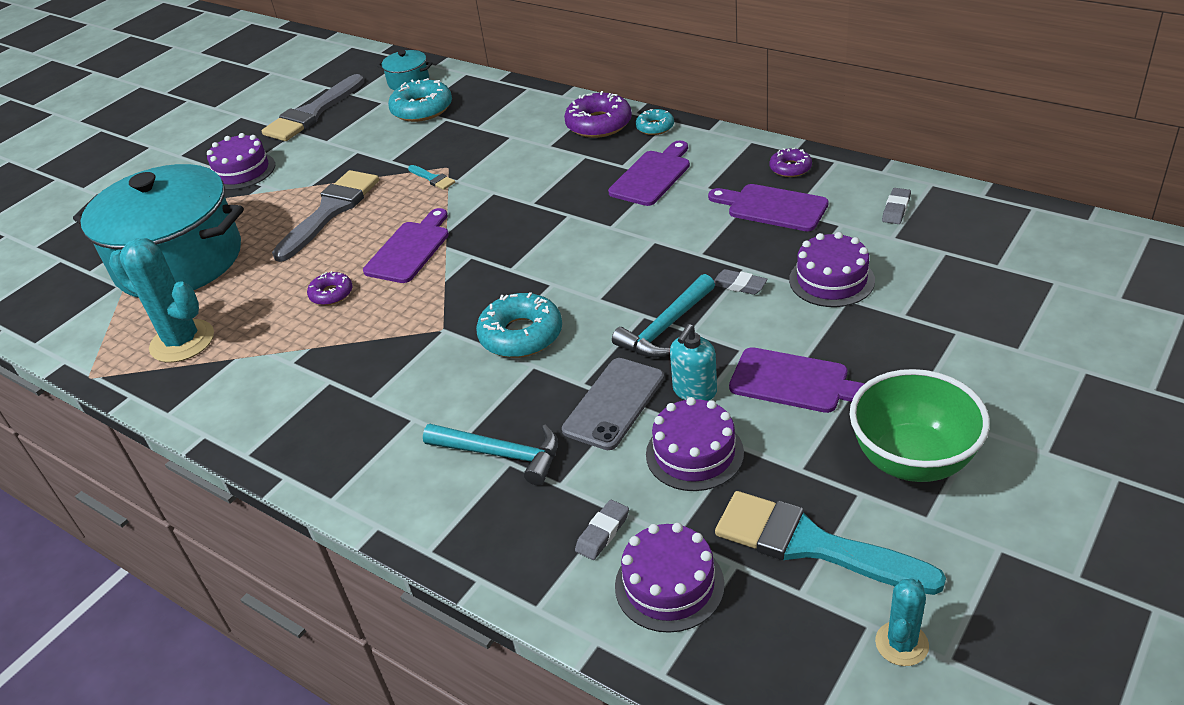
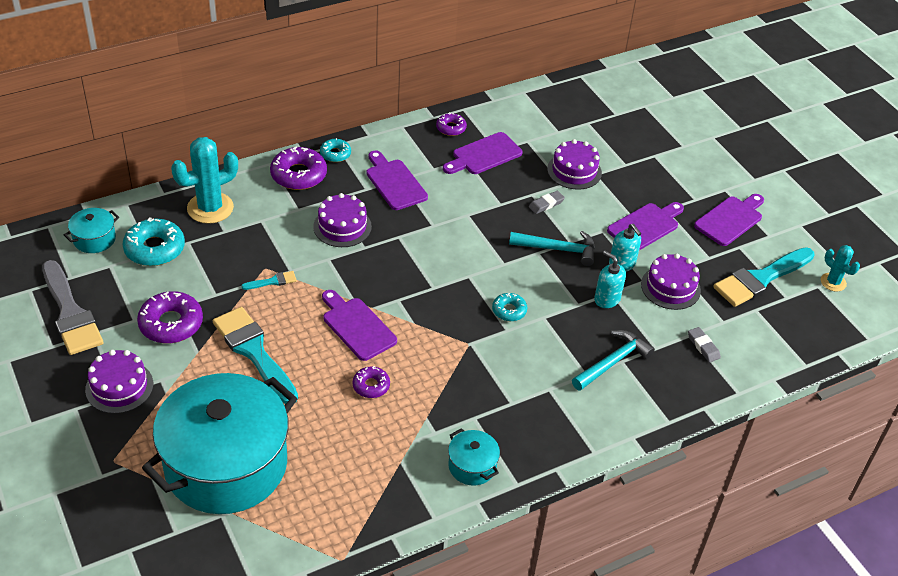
camera: 70 degrees left, 5 degrees up
turquoise cactus [109,238,214,363] -> turquoise cactus moved to [171,137,238,224]
grey brush [272,170,379,262] -> turquoise brush [213,307,298,404]
turquoise donut [476,292,562,358] -> turquoise donut [492,293,527,321], size x0.57
grey phone [562,358,664,450] -> turquoise soap dispenser [594,251,626,308]
turquoise hammer [612,274,715,358] -> turquoise hammer turned 60 degrees counterclockwise [509,231,595,266]
purple cake [615,523,725,633] -> purple cake moved to [313,193,372,247]
green bowl [850,369,990,482] -> purple cutting board [694,194,764,246]
grey eraser [882,188,911,224] -> none
none -> purple donut [137,291,203,343]
none -> turquoise pot [448,428,500,486]

